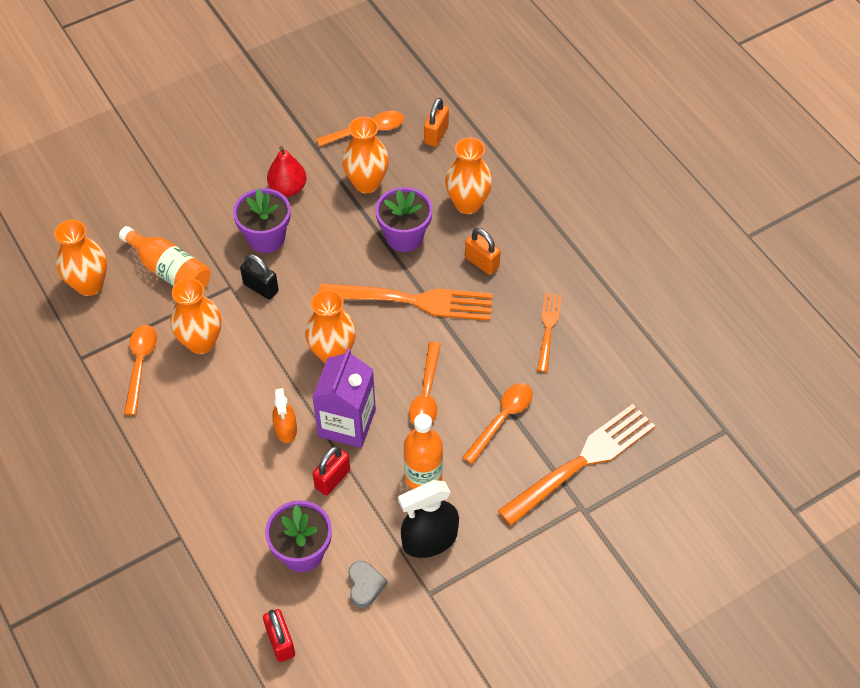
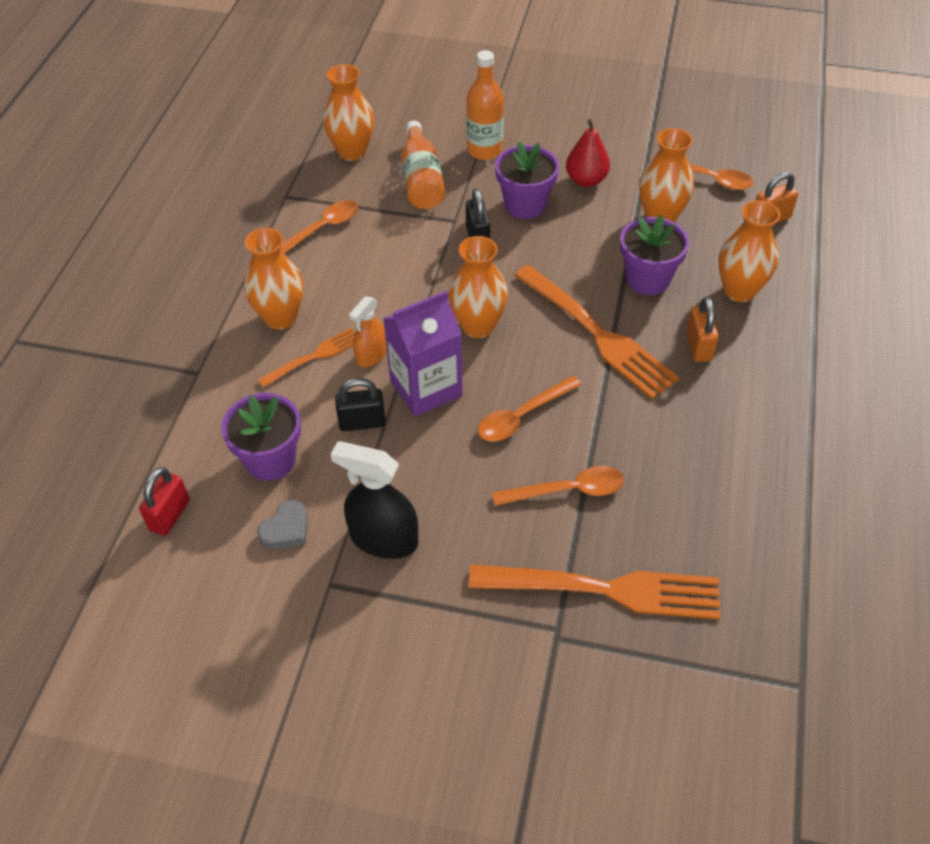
camera: 45 degrees right, 5 degrees down
orange vase [170,278,221,354] -> orange vase moved to [244,228,304,330]
red padlock [313,446,350,495] -> black padlock [335,378,386,431]
orange bottle [404,414,443,489] -> orange bottle moved to [466,50,504,160]
orange fork [537,293,562,372] -> orange fork moved to [257,327,356,388]

